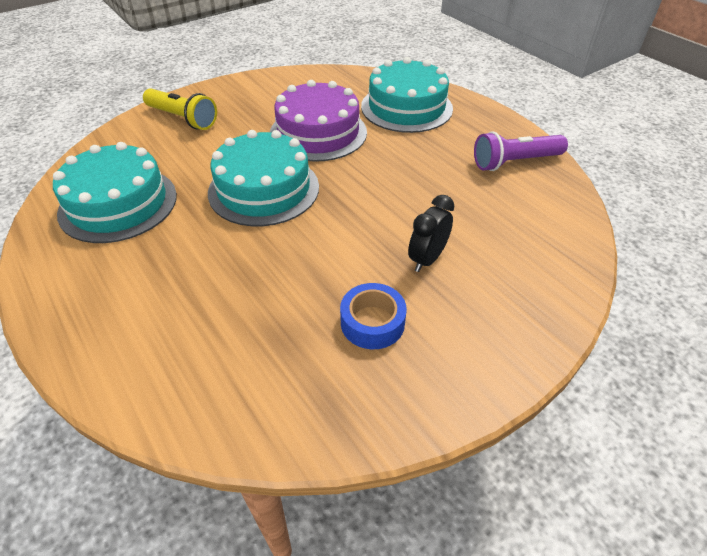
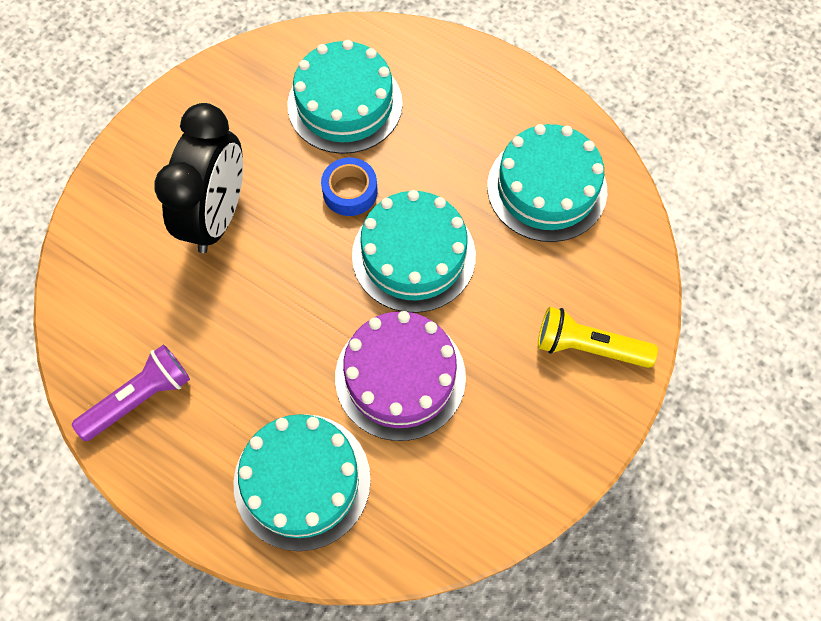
camera: 160 degrees right, 20 degrees up
blue tape [340,283,407,349] -> blue tape moved to [321,158,378,216]
black clock [408,195,454,272] -> black clock [154,103,243,253], size x2.03
none -> turquoise cake [287,40,403,154]

